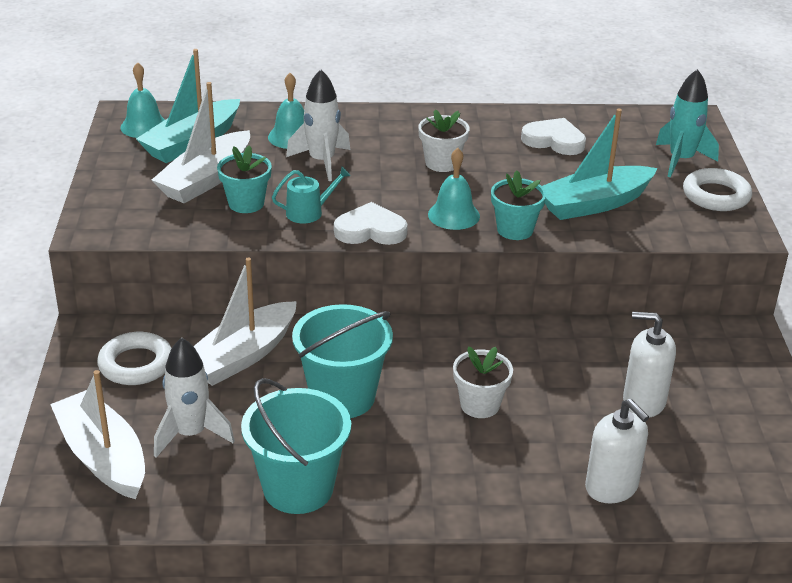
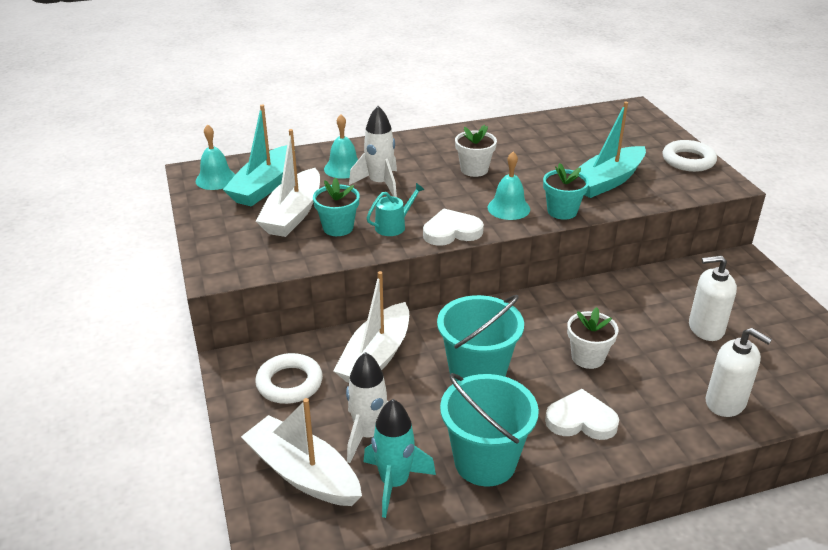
camera: 15 degrees left, 0 degrees up
white heart [521,118,586,155] -> white heart moved to [545,389,619,440]
turquoise rocket [656,69,719,177] -> turquoise rocket moved to [363,399,436,518]

